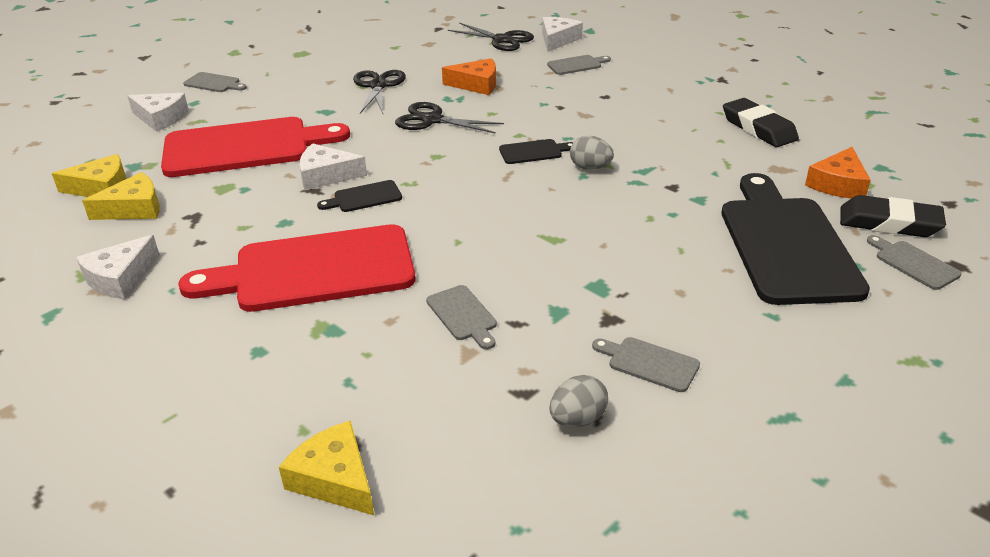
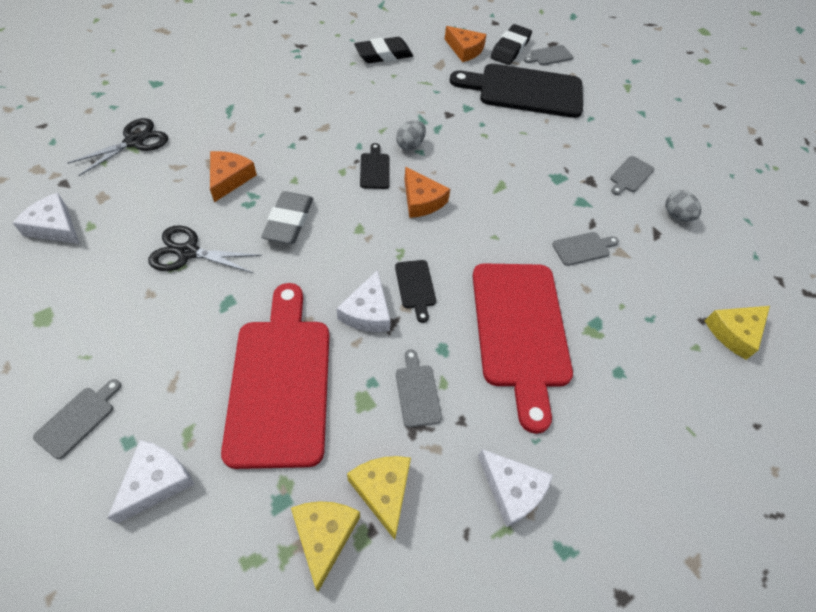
camera: 85 degrees left, 20 degrees up
black scissors [395,102,504,134] -> grey eraser [261,191,313,244]
white cheese [542,17,583,52] -> white cheese moved to [13,193,80,244]
grey cutting board [547,55,611,75] -> grey cutting board moved to [396,349,442,428]
none -> orange cheese [404,167,450,218]

